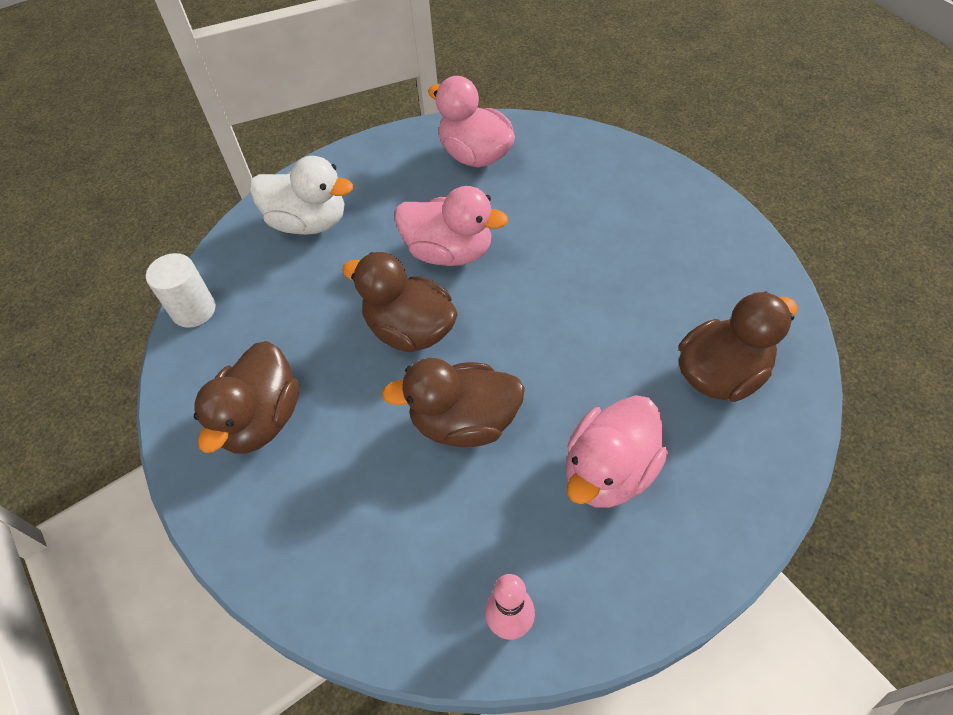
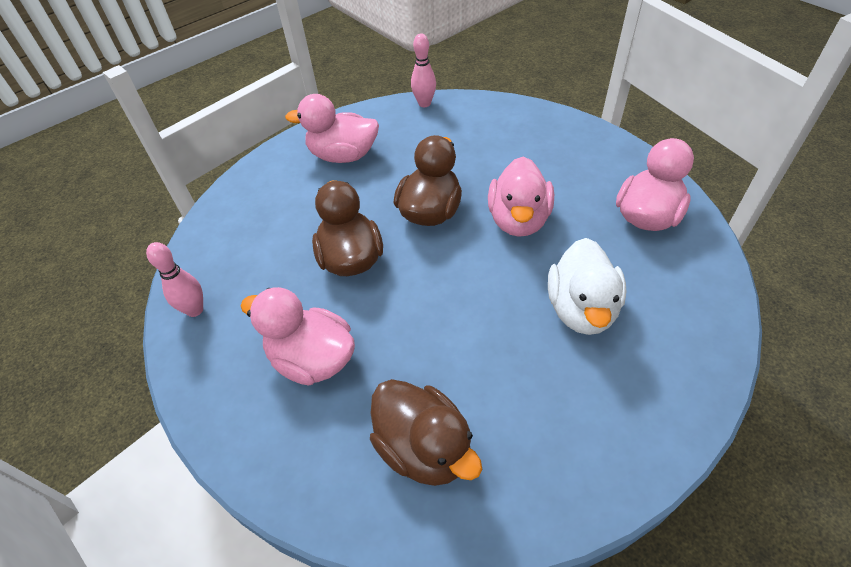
camera: 80 degrees right, 5 degrees down
white cylinder [146,253,216,328] -> pink bowling pin [411,34,436,107]
brown duck [194,341,299,453] -> pink duck [285,94,379,163]
white duck [250,156,353,235] -> white duck moved to [548,238,627,335]

